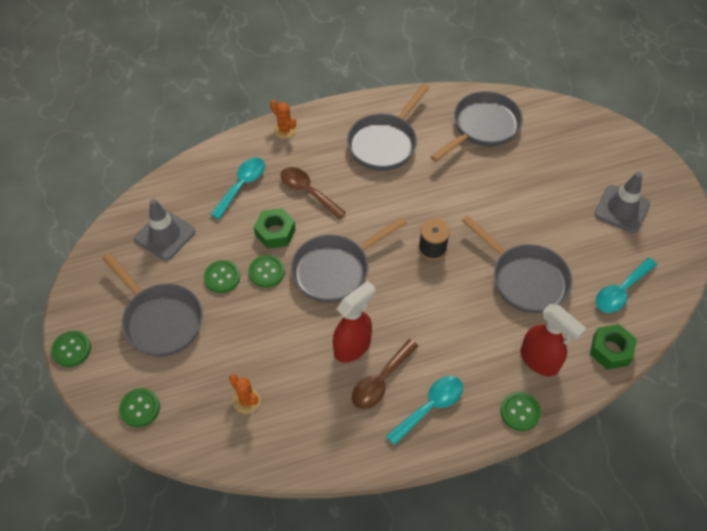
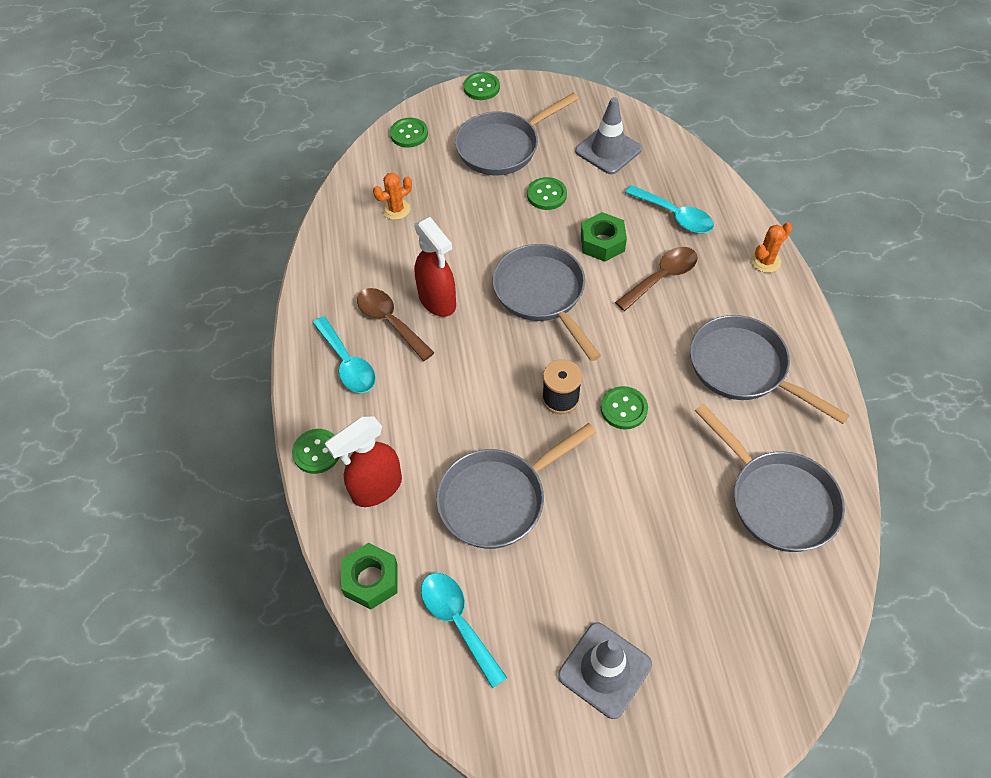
camera: 100 degrees right, 0 degrees up
green button [248,255,285,288] -> green button moved to [601,386,648,429]

